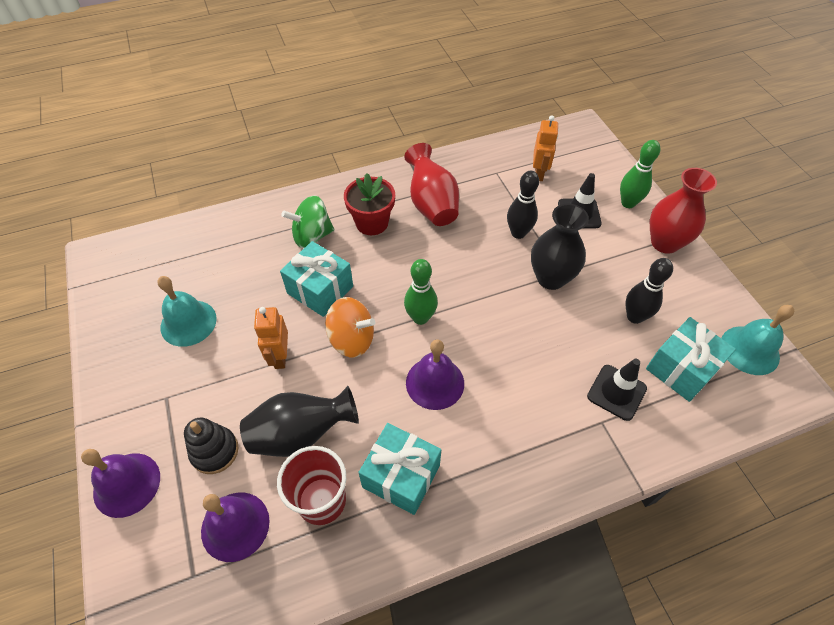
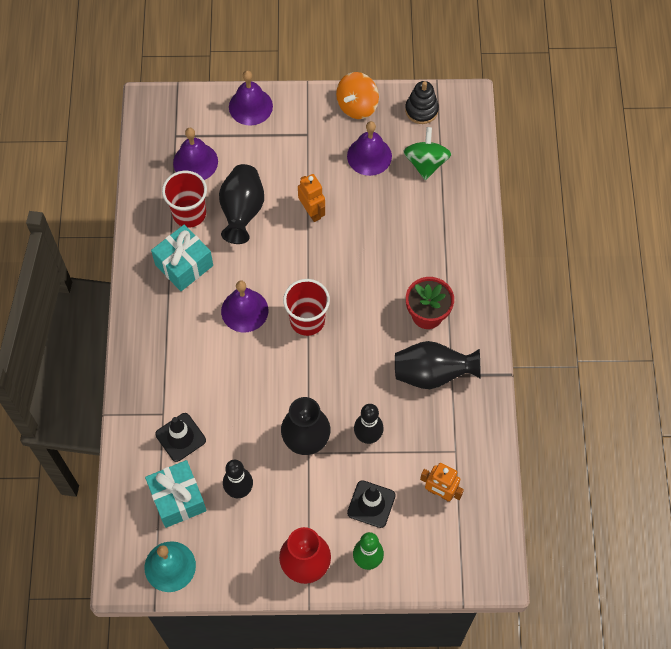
camera: 110 degrees right, 10 degrees up
turquoise bell [158,276,217,347] -> purple bell [347,121,392,176]
black stacking toy [184,417,238,474] -> black stacking toy moved to [405,81,439,124]
orange robot [254,307,288,369] -> orange robot turned 45 degrees clockwise [298,174,325,222]
turquoise gift [280,241,353,317] -> none
green spinning top [282,196,334,248] -> green spinning top moved to [403,127,451,180]
orange spinning top [325,297,375,357] -> orange spinning top moved to [336,72,379,119]
red vase [404,143,459,226] -> black vase [395,341,481,389]
green bowling pin [404,259,438,325] -> red cup [283,279,330,336]

